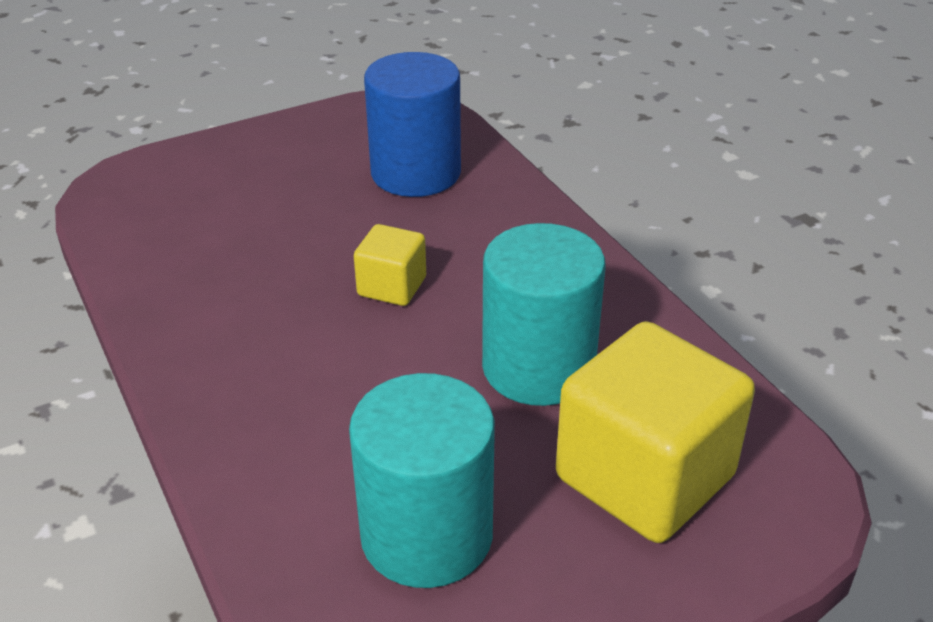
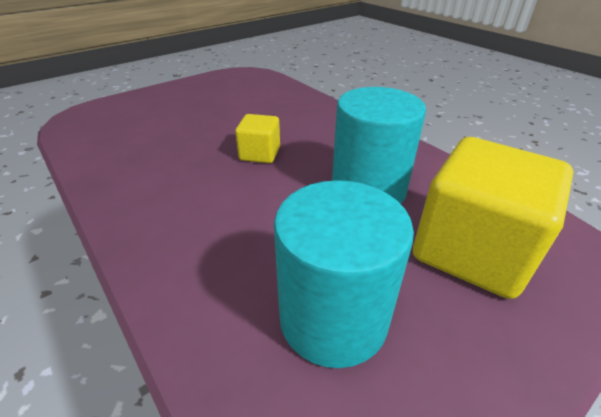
camera: 10 degrees left, 0 degrees up
blue cylinder [364,52,461,197] -> none

